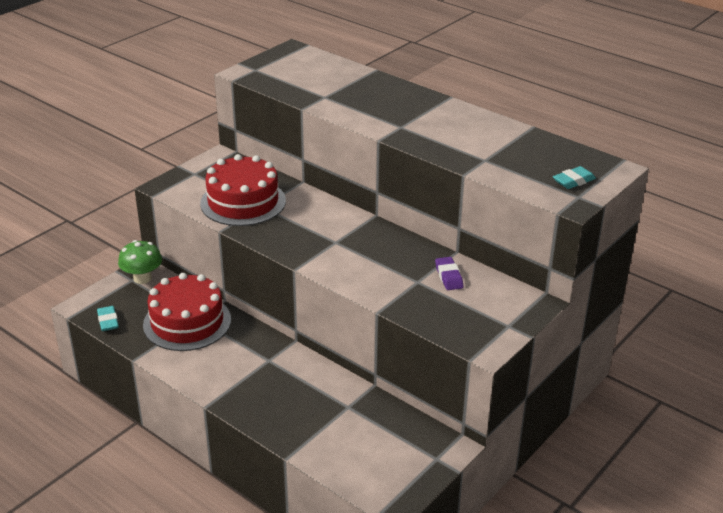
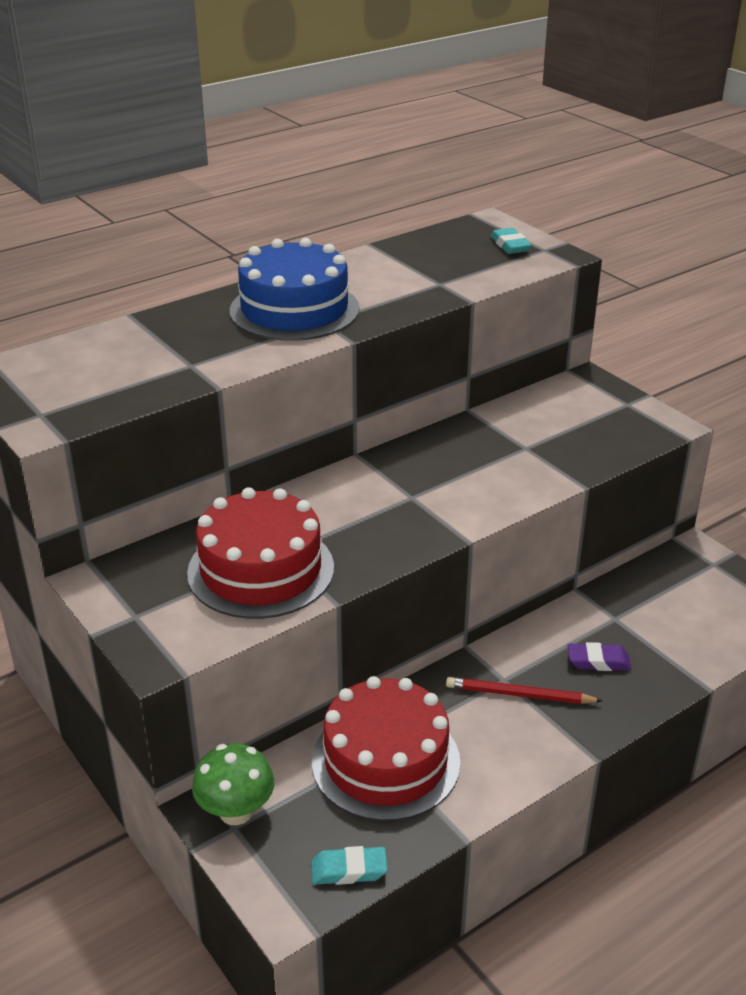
camera: 75 degrees left, 0 degrees up
purple eraser [435,257,463,290] -> purple eraser moved to [568,642,631,671]
none -> blue cake [230,238,359,341]
none -> red pencil [446,677,602,704]

